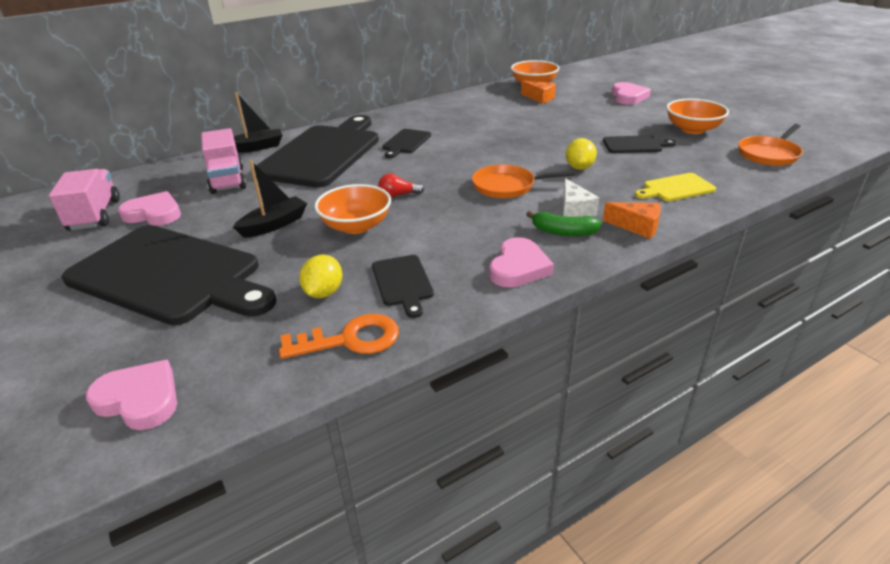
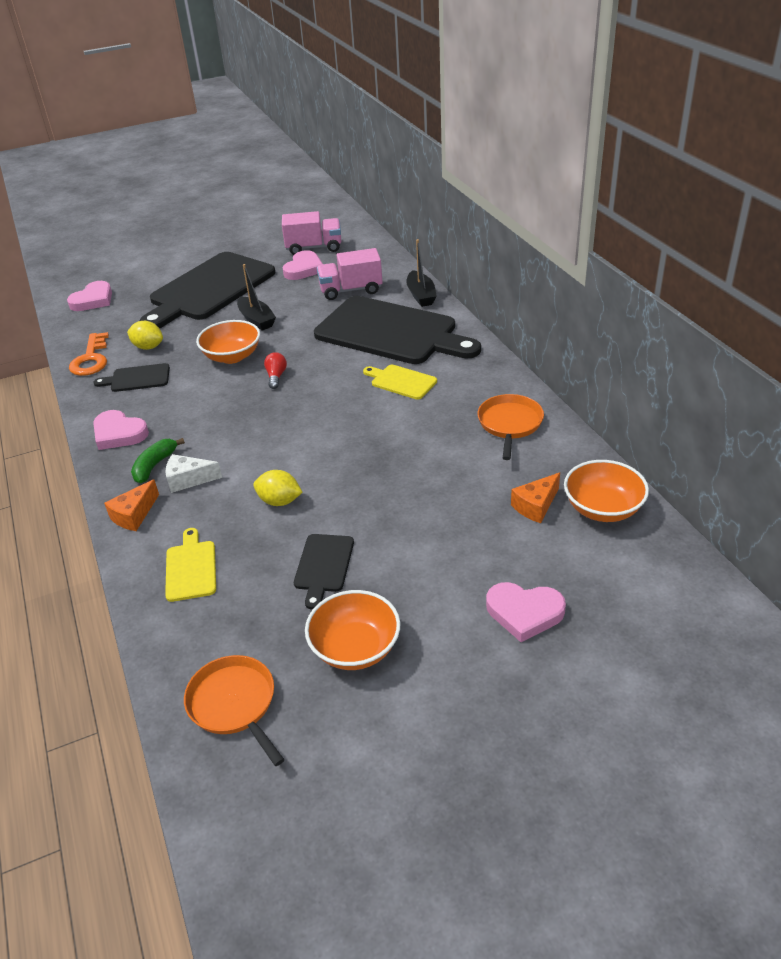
camera: 100 degrees right, 5 degrees up
black cutting board [382,129,431,158] -> yellow cutting board [363,365,437,400]
orange pan [472,165,575,198] -> orange pan moved to [478,394,544,460]

